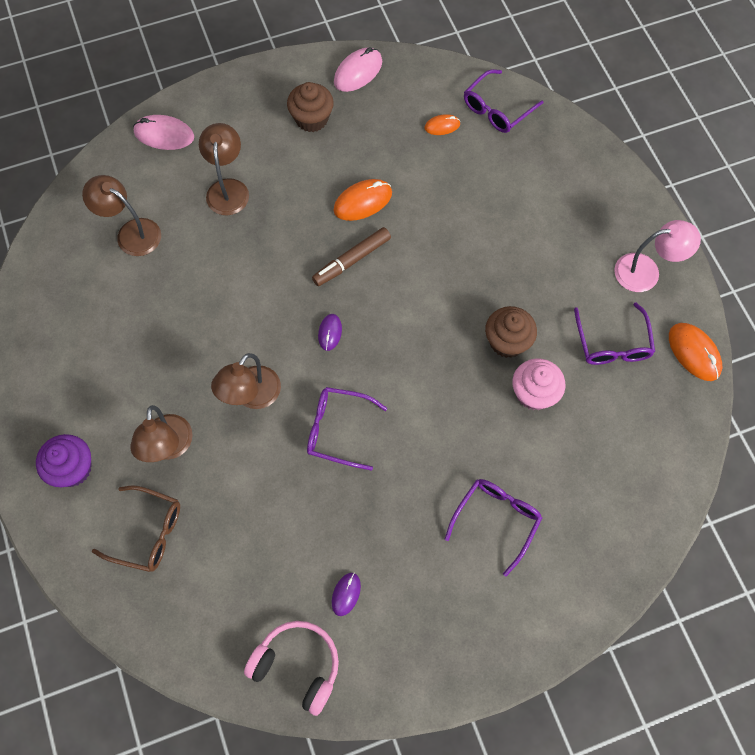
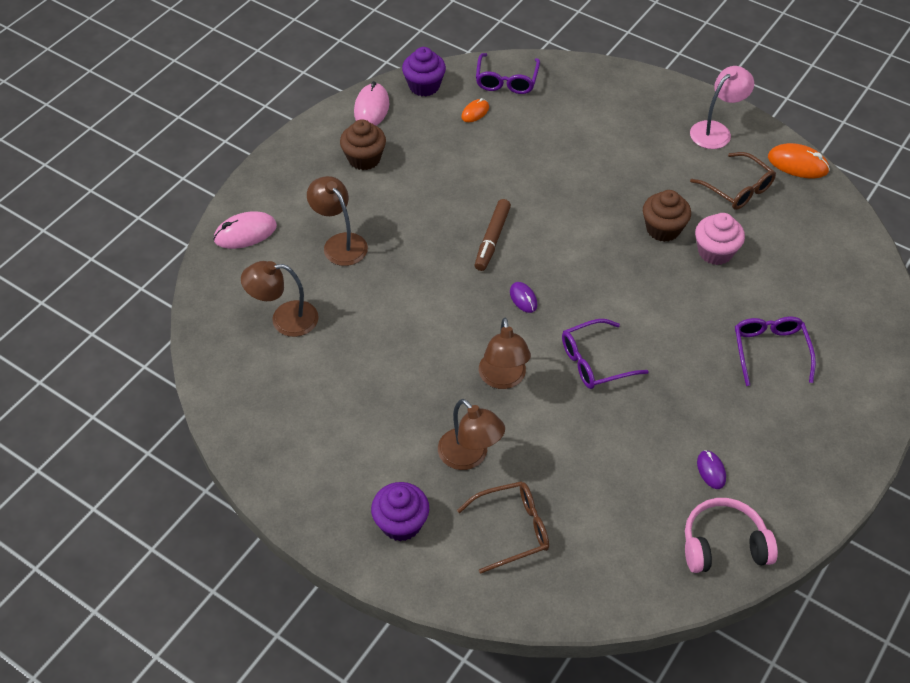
camera: 35 degrees left, 15 degrees down
orange mouse [333,179,392,221] -> none
purple glasses [574,302,655,365] -> brown glasses [690,152,776,210]
none -> purple cupcake [402,47,446,97]

